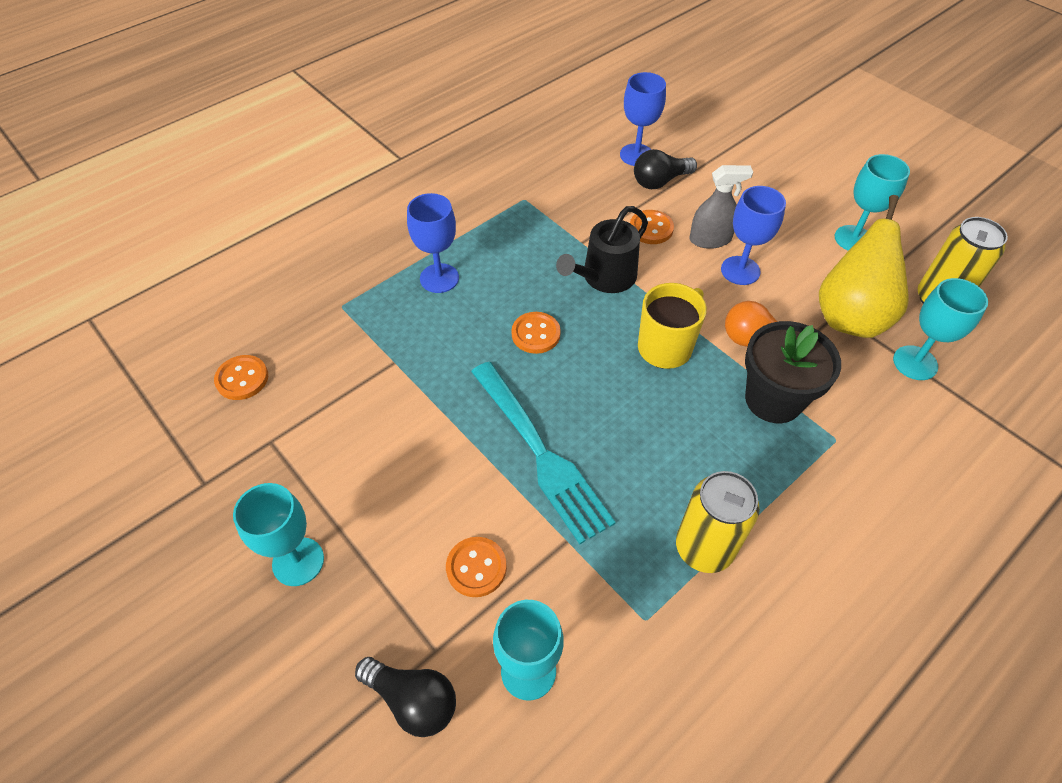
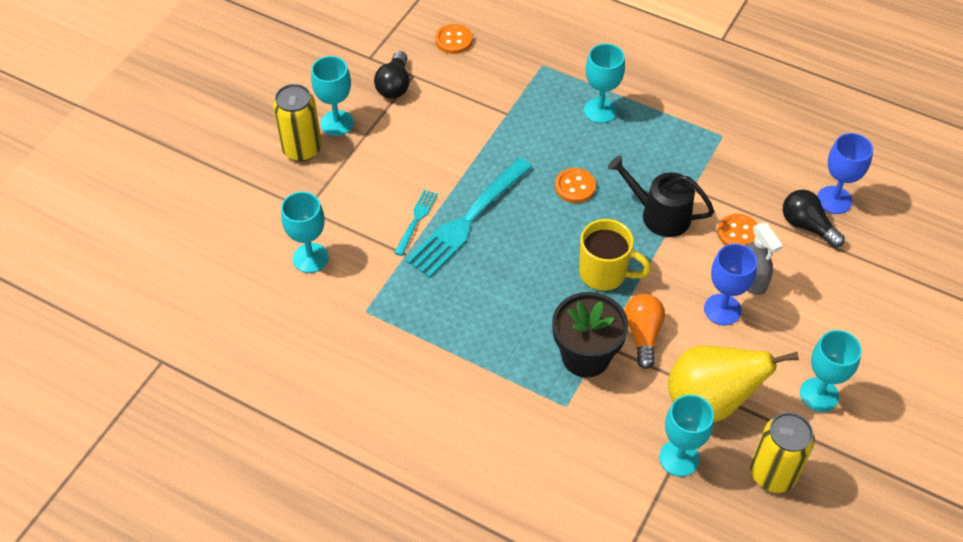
camera: 70 degrees right, 0 degrees up
black light bulb [355,657,456,737] -> black light bulb moved to [374,51,409,99]
blue goblet [407,193,459,293] -> turquoise goblet [584,43,625,123]
orange button [446,537,507,597] -> none
yellow can [676,471,760,573] -> yellow can moved to [273,84,322,162]
none -> turquoise fork [394,190,438,256]

